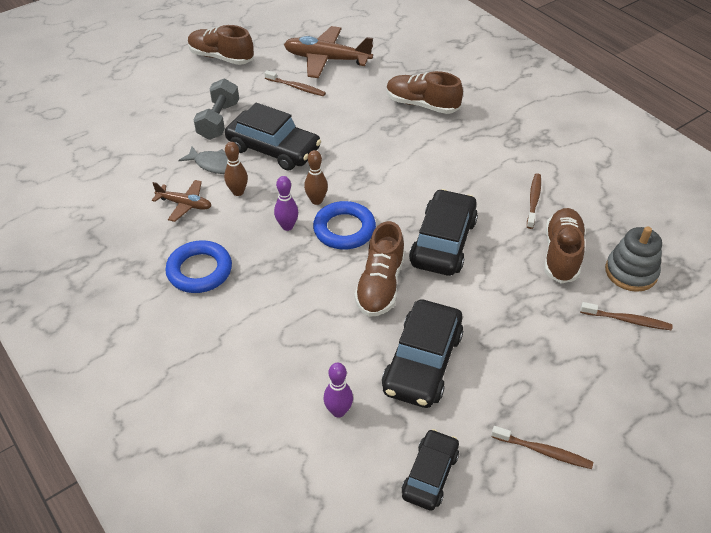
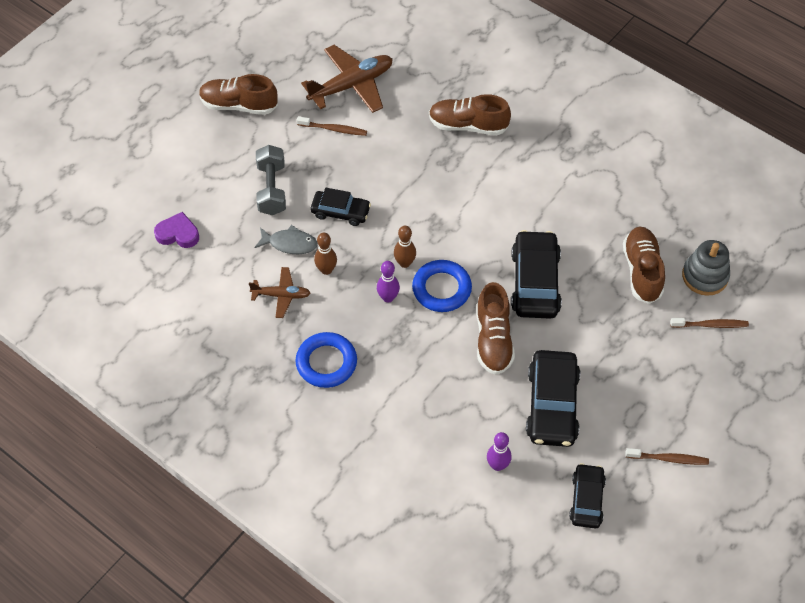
camera: 15 degrees left, 10 degrees up
black car [225,103,321,171] -> black car [311,188,371,226], size x0.61
brown plane [284,26,373,78] -> brown plane turned 150 degrees clockwise [301,45,393,113]
brown toothbrush [527,173,541,229] -> none
none -> purple heart [154,212,199,248]

